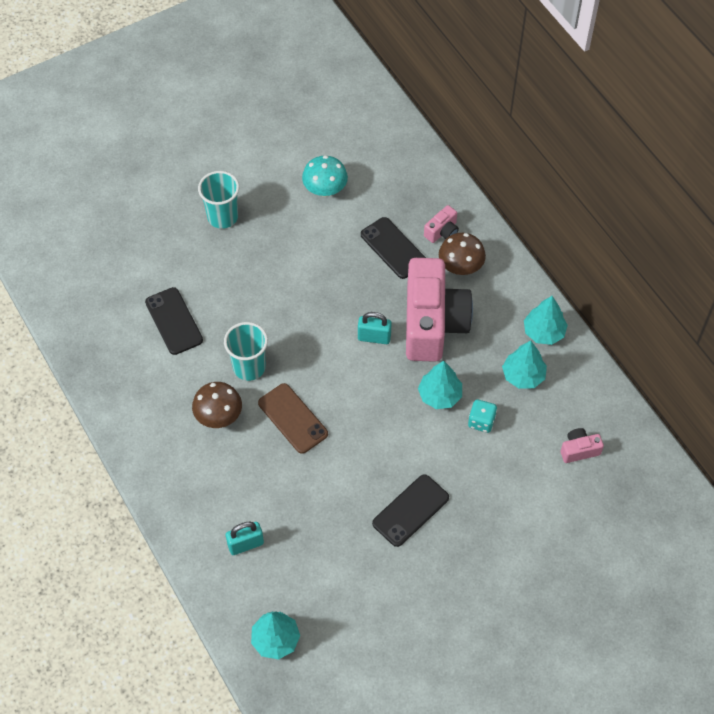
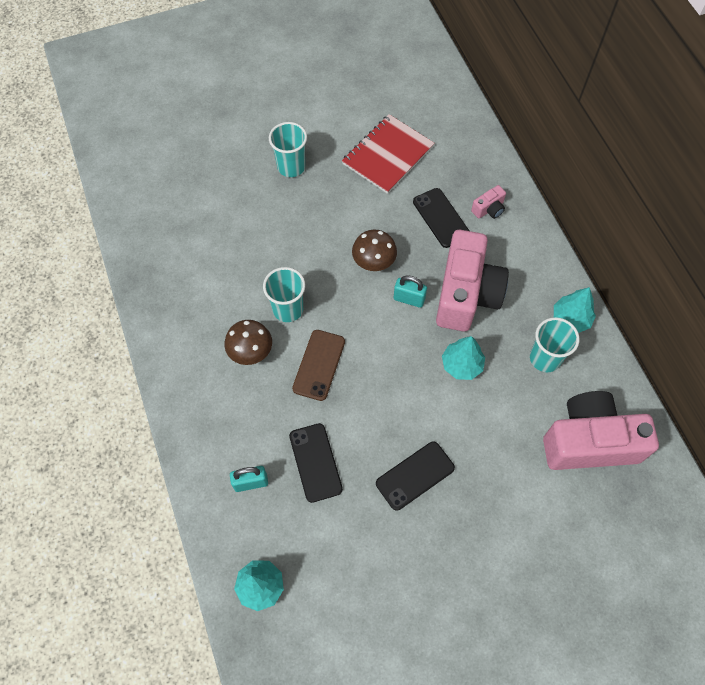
camera: 10 degrees right, 5 degrees up
black phone [145,287,203,355] -> black phone moved to [289,423,343,503]
brown phone [258,383,328,454] -> brown phone turned 45 degrees clockwise [292,330,345,401]
turquoise mushroom [302,155,348,197] -> red notebook [342,114,435,194]
brown mushroom [439,233,486,275] -> brown mushroom moved to [352,230,397,271]
turquoise dice [468,400,497,433] -> none
turquoise tree [502,340,547,389] -> turquoise cup [530,317,579,372]
pink camera [560,428,604,463] -> pink camera [543,391,659,470], size x2.47

